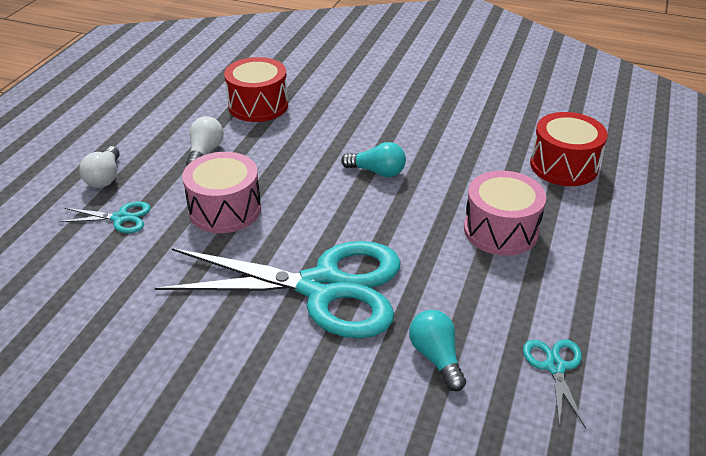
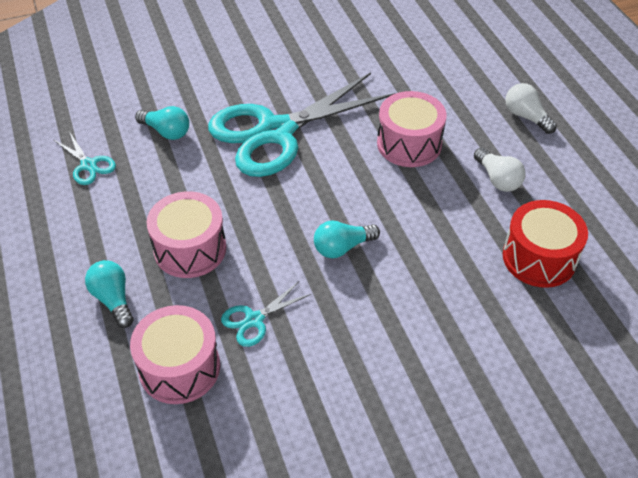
camera: 140 degrees right, 10 degrees up
turquoise scissors [58,201,151,233] -> turquoise scissors moved to [221,281,311,347]
red drum [530,112,608,186] -> pink drum [130,305,220,404]
none -> turquoise light bulb [85,260,134,328]

